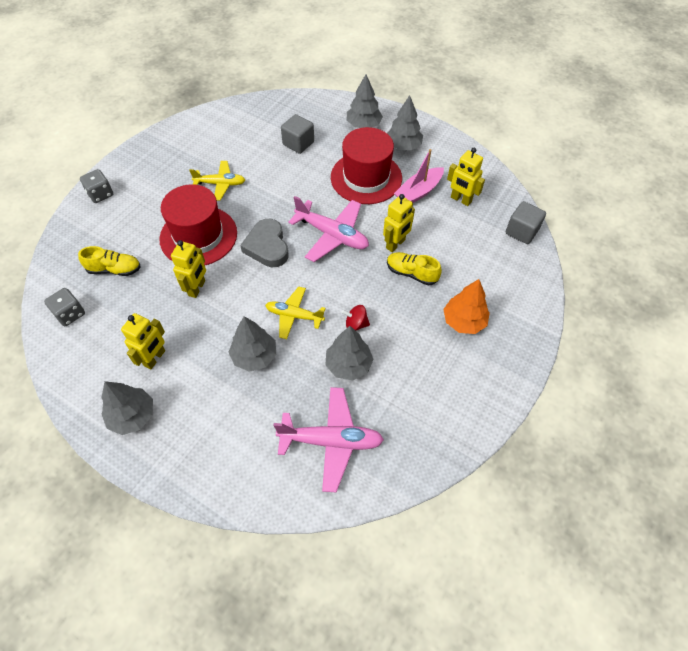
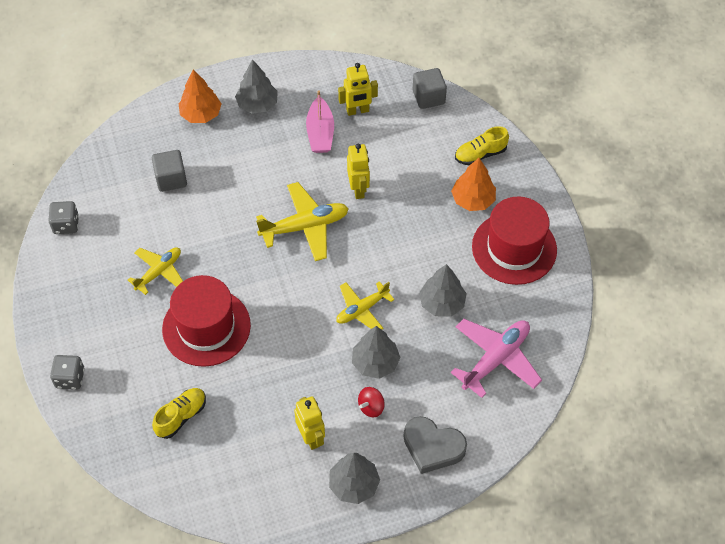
camera: 50 degrees left, 0 degrees up
grey dice [44,288,85,326] -> grey dice moved to [48,201,79,234]
yellow robot [171,240,206,298] -> none
grey heart [240,219,288,267] -> grey heart moved to [403,416,467,474]
pink plane [288,196,369,262] -> yellow plane [256,182,349,261]
red hat [331,127,402,204] -> red hat moved to [472,196,557,285]
red spinning top [342,305,370,331] -> red spinning top moved to [358,387,385,417]
grey tree [347,74,383,128] -> orange tree [179,70,221,123]
yellow shoe [387,252,442,285] -> yellow shoe moved to [455,126,509,165]

